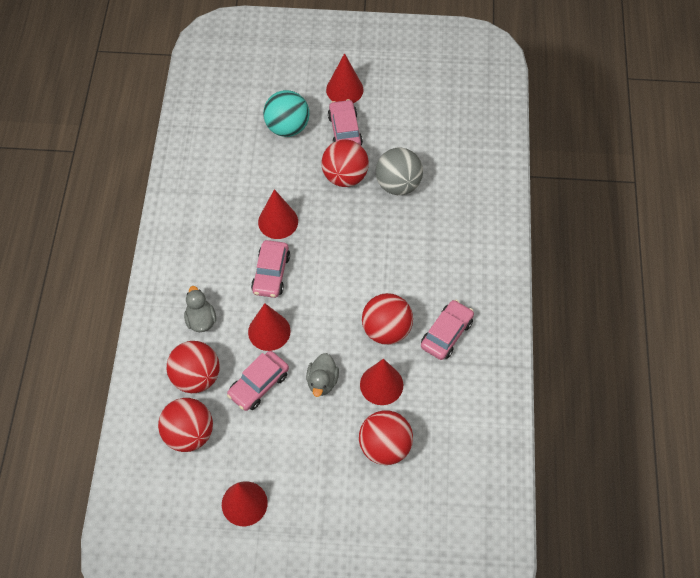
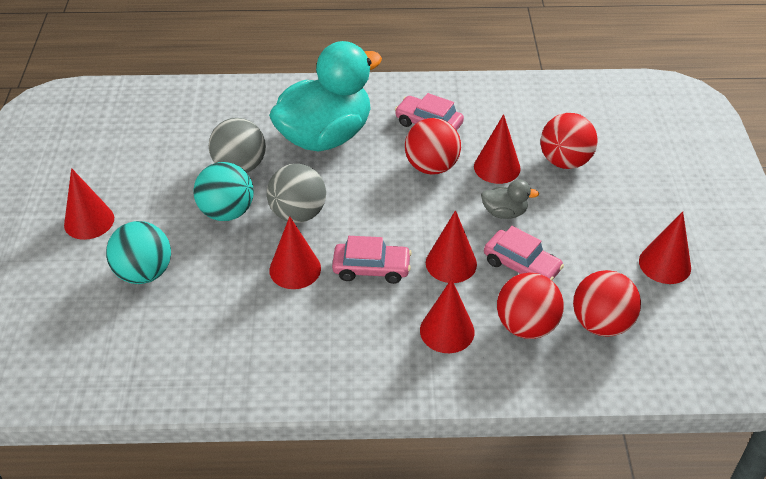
camera: 95 degrees left, 15 degrees down
grey duck [184,286,216,332] -> red cone [420,279,474,353]
red ball [322,139,369,187] -> turquoise ball [193,162,254,221]
pink car [328,99,363,145] -> none
none -> grey ball [267,164,326,223]
none -> turquoise duck [269,41,382,152]

